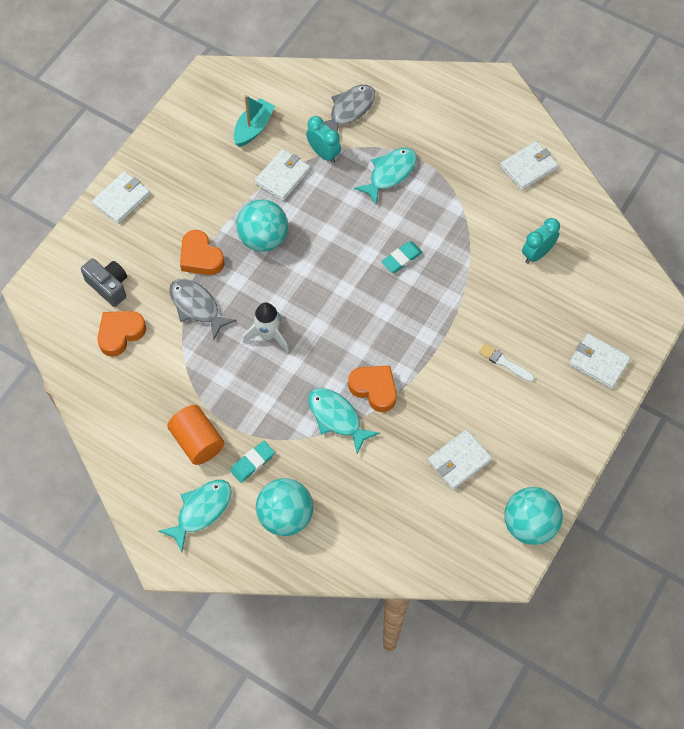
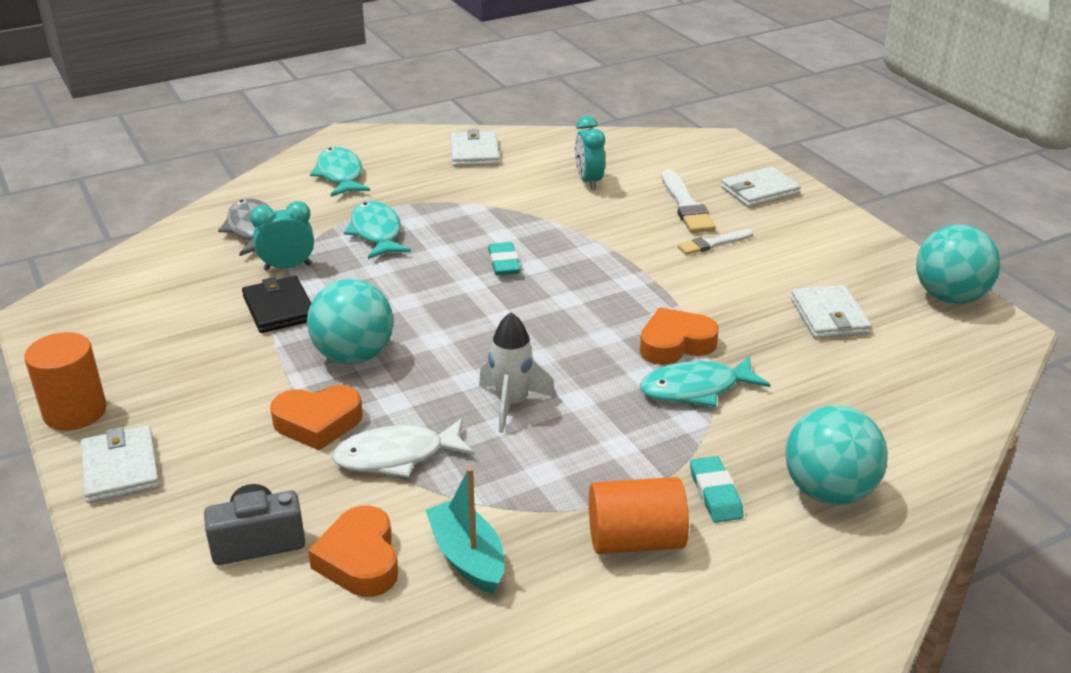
camera: 60 degrees left, 30 degrees down
turquoise fish [158,480,232,552] -> turquoise fish moved to [310,147,370,197]
grey fish [169,279,236,339] -> white fish [332,418,474,478]
turquoise boat [234,95,275,147] -> turquoise boat moved to [425,467,504,594]
white wallet [255,149,310,201] -> black wallet [242,276,311,333]
none -> orange cylinder [24,332,107,431]
none -> white brush [662,169,716,233]

